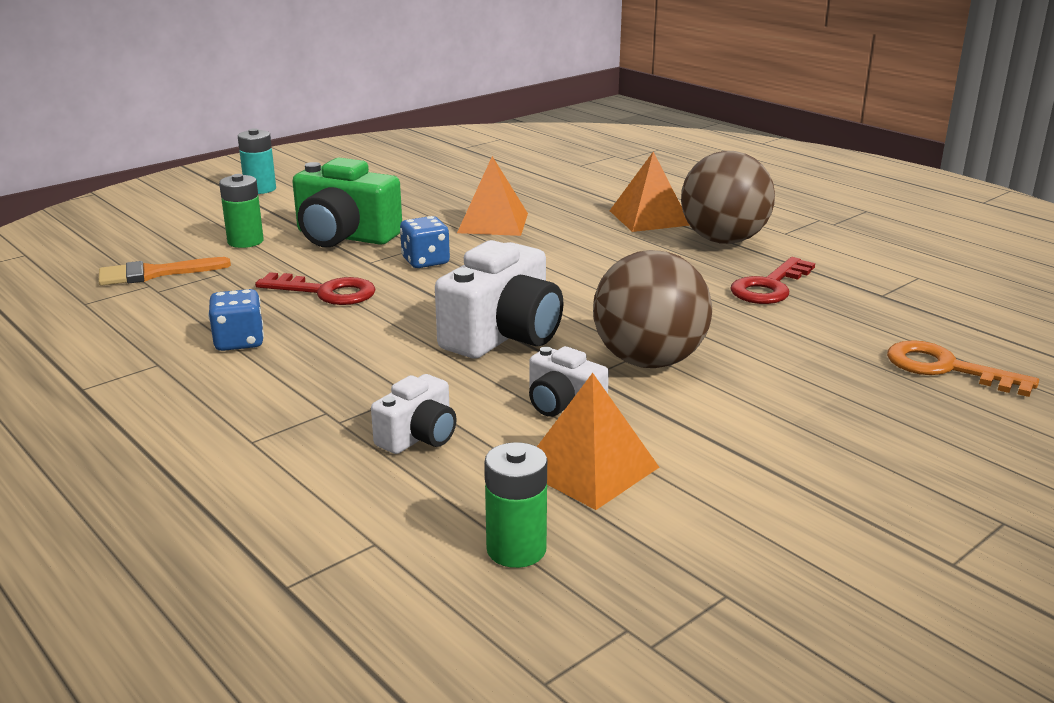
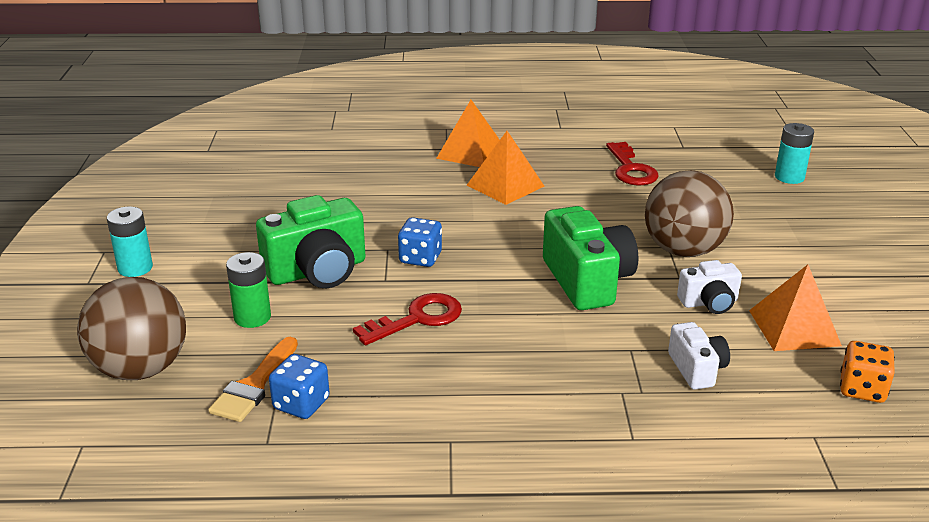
camera: 50 degrees left, 5 degrees up
blue dice [208,289,264,351] -> blue dice moved to [269,354,330,419]
white camera [435,240,563,358] -> green camera [543,206,638,310]
orange pyramid [457,156,528,236] -> orange pyramid moved to [467,131,544,205]
green battery [485,442,547,568] -> orange dice [840,341,895,403]
brown ball [681,151,775,244] -> brown ball moved to [77,277,186,380]
orange key [887,340,1039,397] -> turquoise battery [775,123,814,184]

